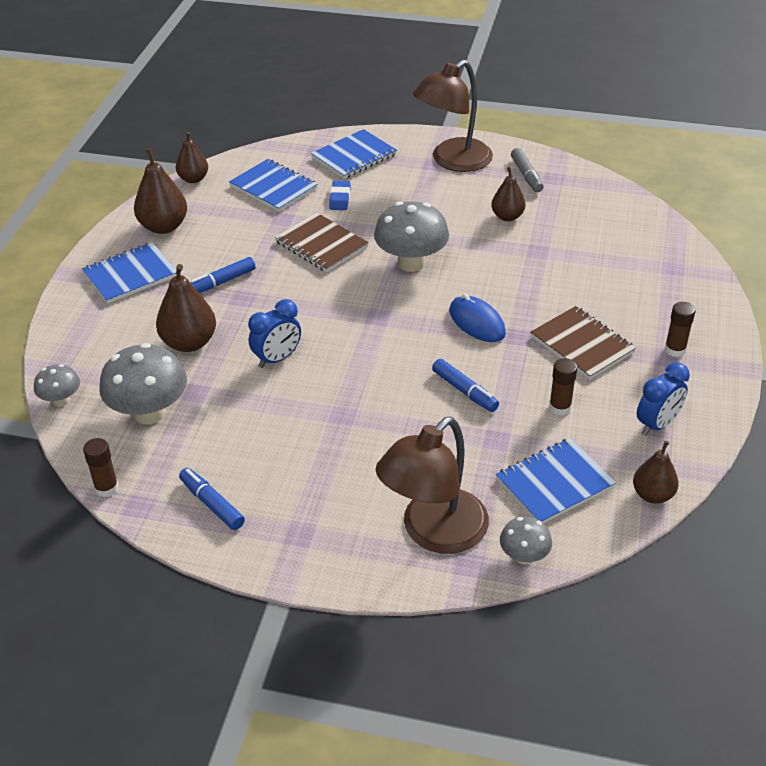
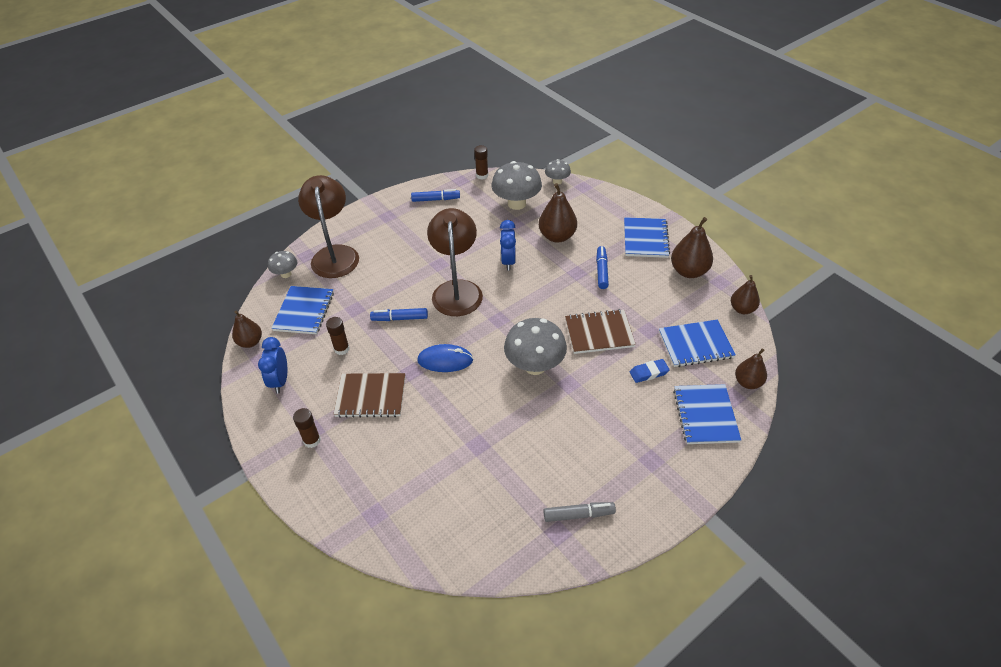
camera: 130 degrees right, 5 degrees up
blue eraser [329,181,351,210] -> blue eraser turned 60 degrees counterclockwise [630,359,670,383]
brown lamp [413,60,493,172] -> brown lamp moved to [427,208,483,316]
brown pear [491,167,526,221] -> brown pear moved to [735,348,767,389]
grey marker [511,148,544,192] -> grey marker turned 150 degrees clockwise [544,502,616,522]

